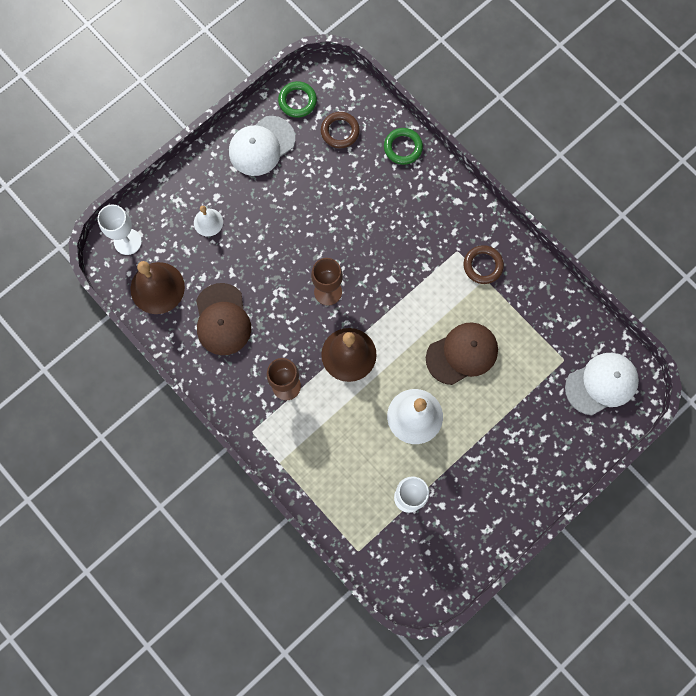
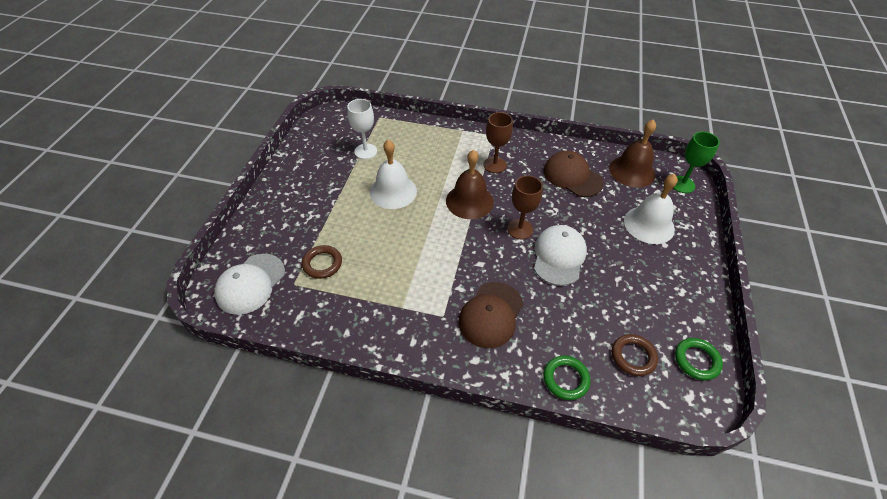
camera: 145 degrees right, 25 degrees down
white goblet [97,205,142,255] -> green goblet [673,132,720,193]
white bell [194,206,223,236] -> white bell [624,174,678,244], size x1.80
white cap [229,116,295,176] -> white cap moved to [534,225,587,286]
brown cap [426,322,498,385] -> brown cap moved to [459,282,523,348]
brown ring [463,245,504,284] -> brown ring moved to [302,245,342,279]

